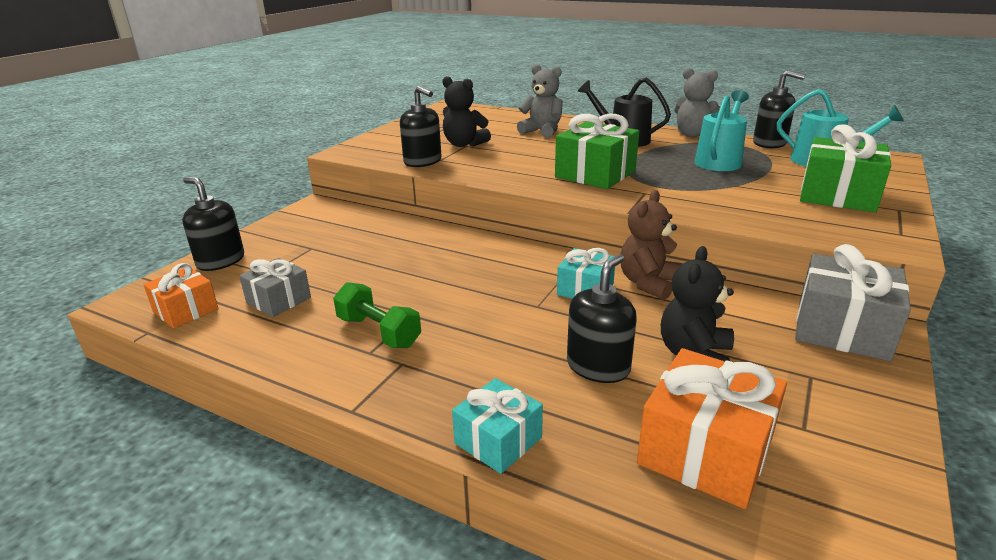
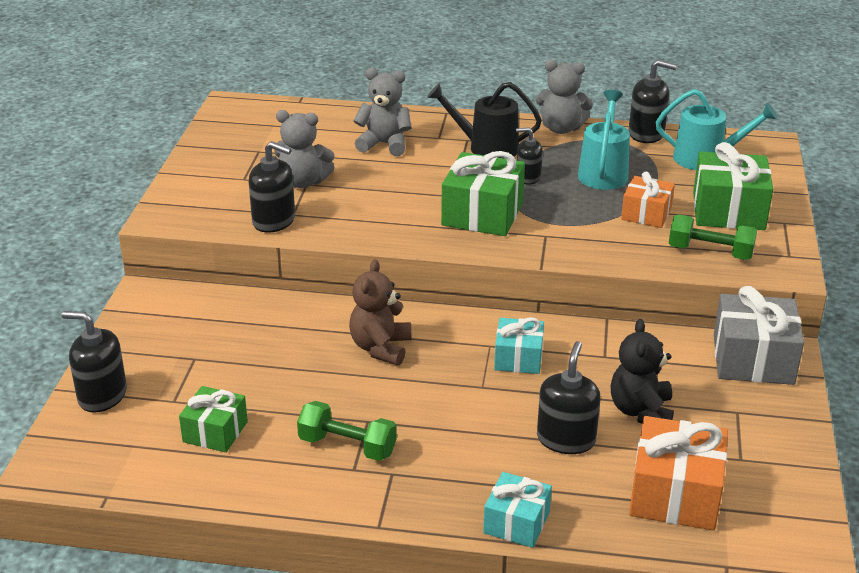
camera: 20 degrees left, 5 degrees up
orange gift [143,263,219,328] -> orange gift moved to [621,172,675,228]
grey gift [239,258,311,317] -> green gift [179,386,248,452]
black teddy bear [442,76,491,147] -> grey teddy bear [274,110,334,188]
brown teddy bear [621,190,683,300] -> brown teddy bear moved to [349,259,411,366]
none -> black soap dispenser [516,128,543,185]
none -> green dumbbell [669,214,757,260]

